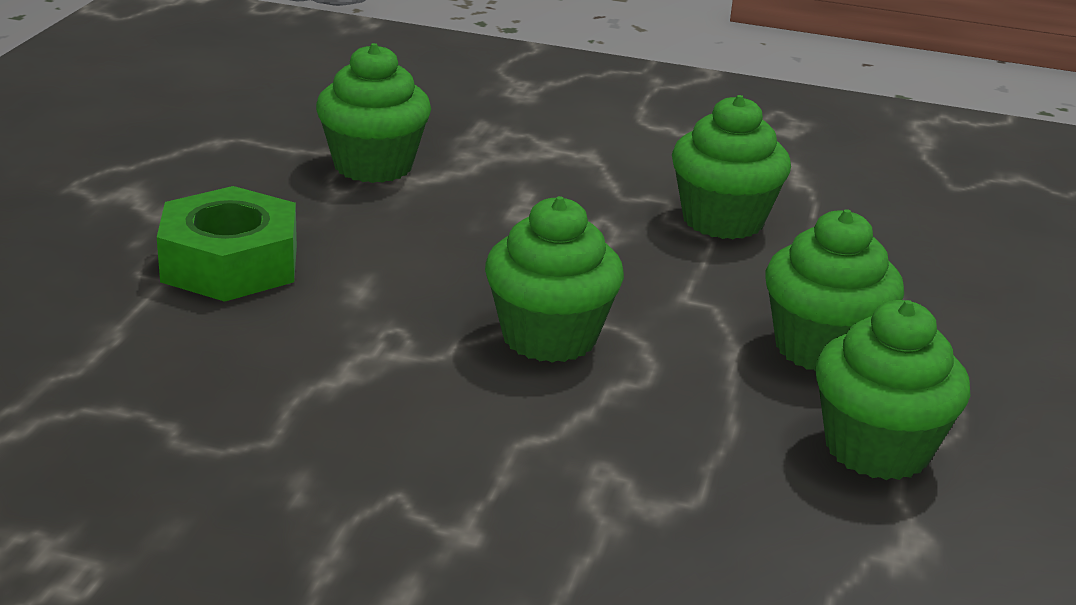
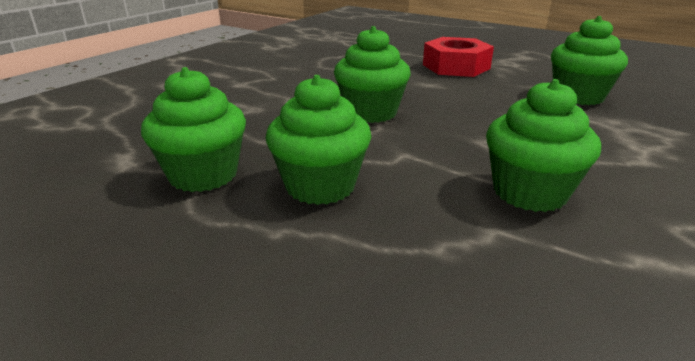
camera: 110 degrees right, 0 degrees up
green nut [157,186,297,302] -> red nut [423,37,494,77]

